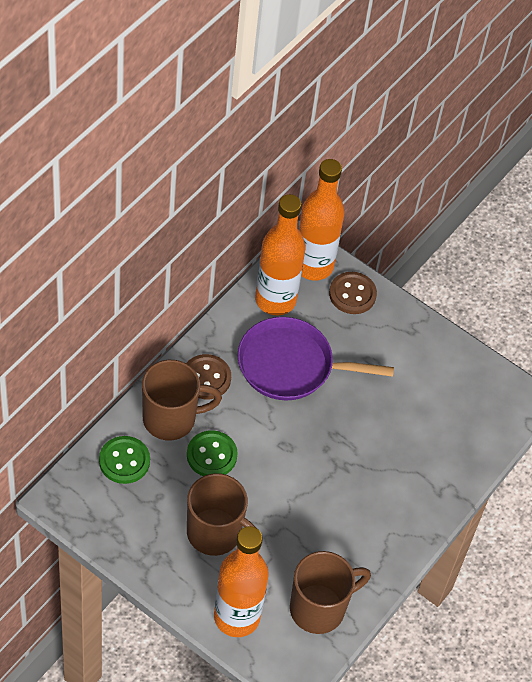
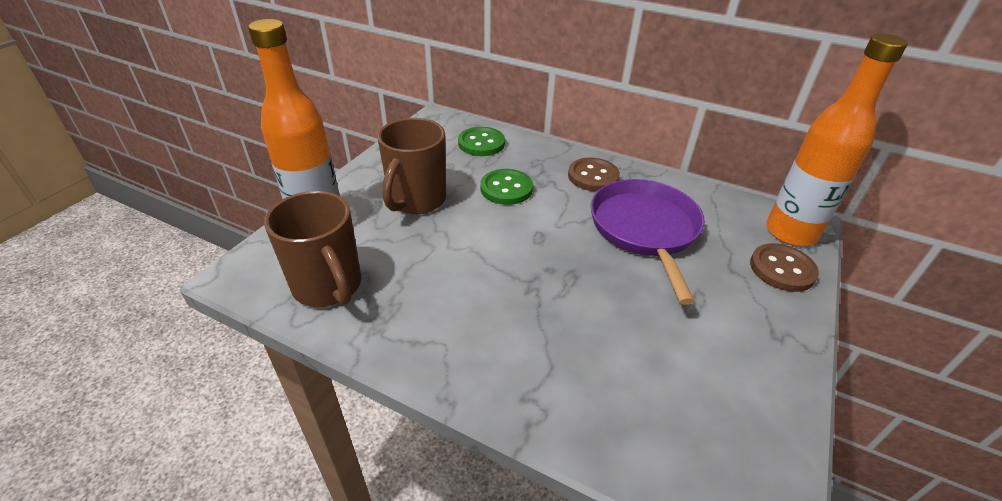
camera: 85 degrees right, 15 degrees down
brown mug [142,360,222,441] -> none
orange bottle [255,194,305,315] -> none

